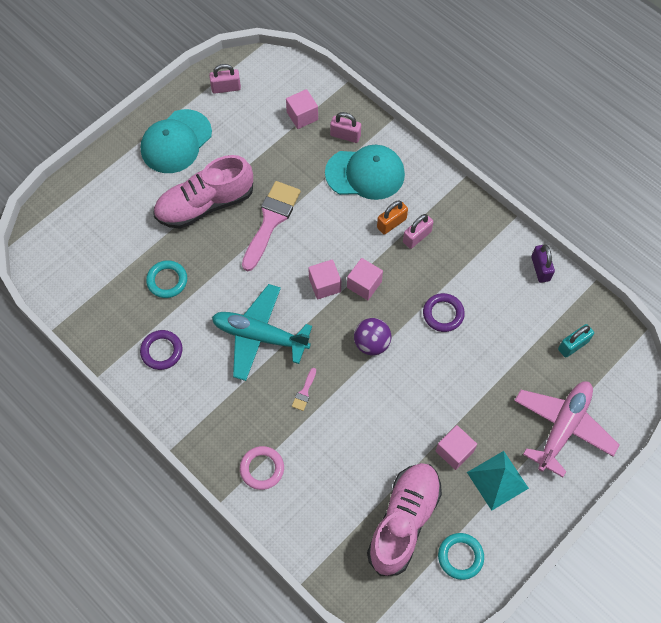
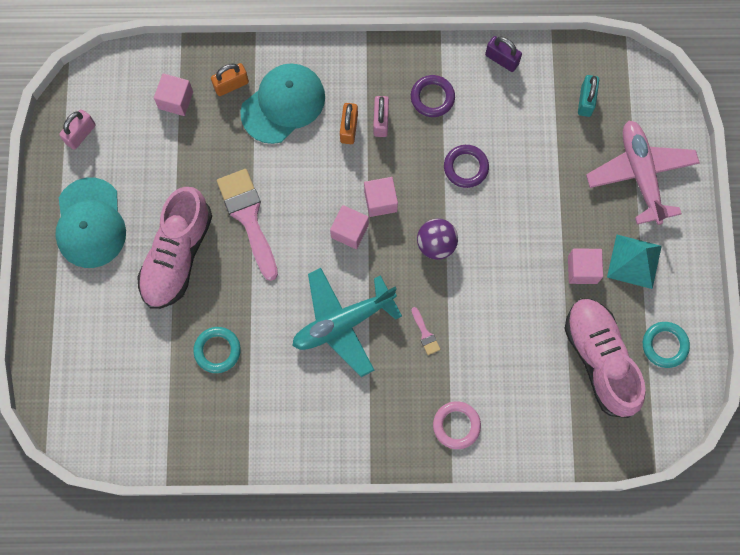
camera: 45 degrees left, 10 degrees up
purple ring [140,330,183,370] -> purple ring moved to [411,75,455,117]
pink padlock [330,112,361,143] -> orange padlock [211,63,249,96]

